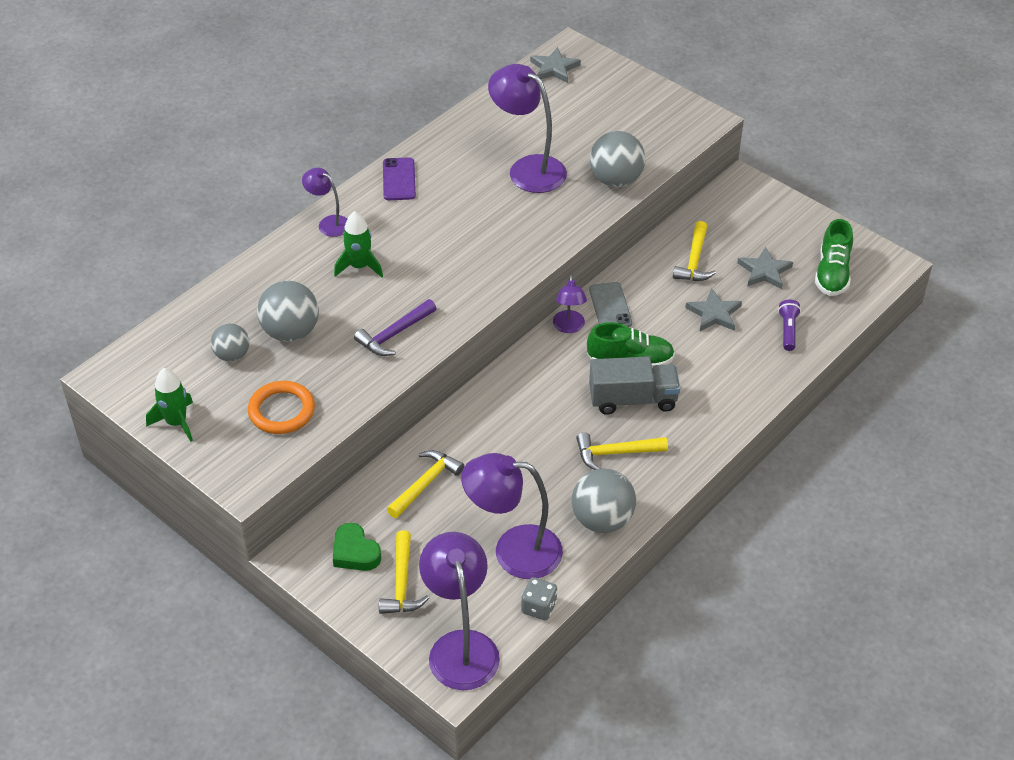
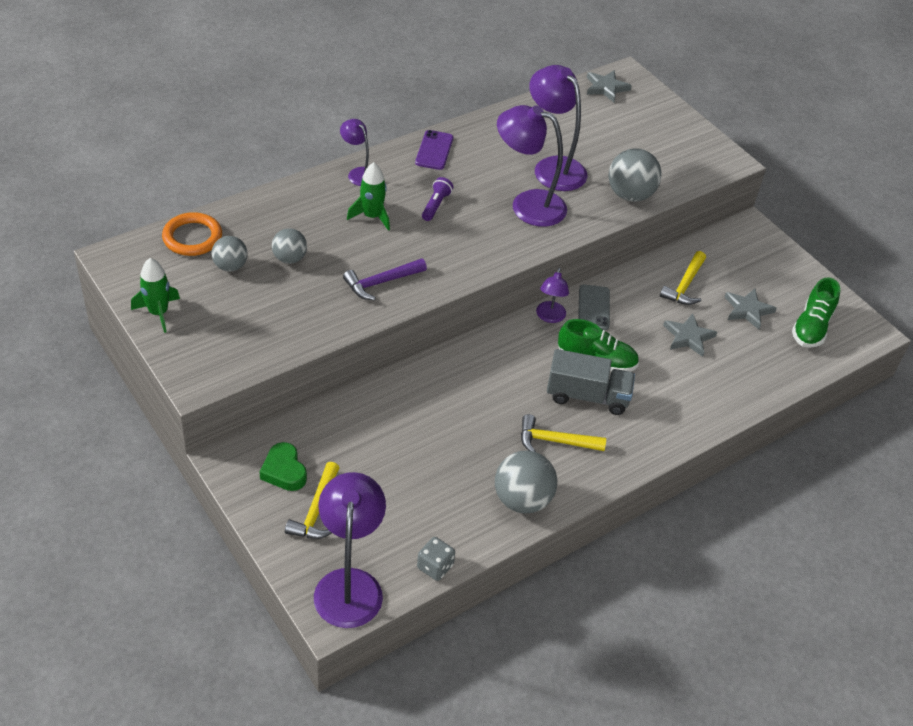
camera: 10 degrees right, 0 degrees up
orange ring [248,381,315,434] -> orange ring moved to [162,212,222,256]
grey ball [257,281,319,342] -> grey ball [272,228,307,264], size x0.62
yellow hammer [387,450,464,518] -> none
purple lamp [461,453,563,579] -> purple lamp moved to [497,105,567,227]
purple flashlight [778,300,801,351] -> purple flashlight moved to [422,177,453,221]

